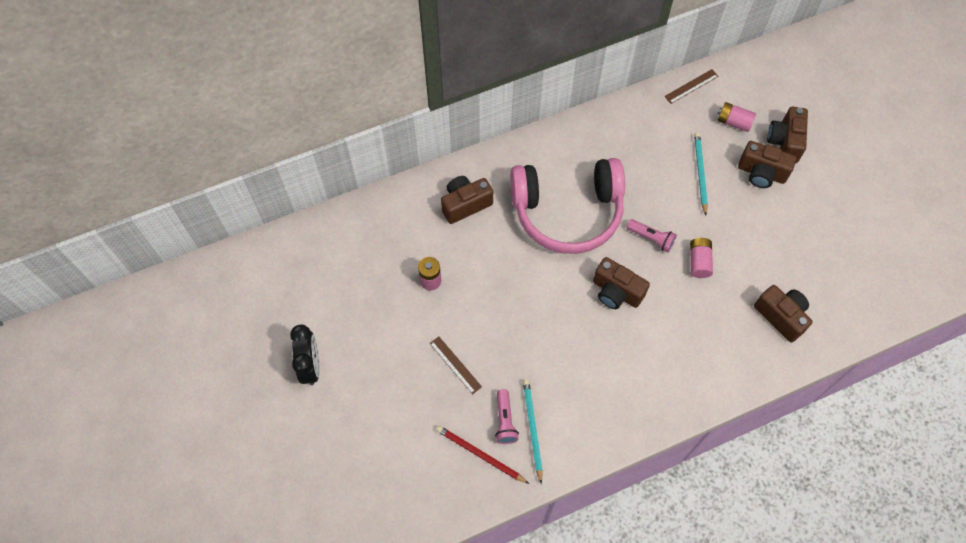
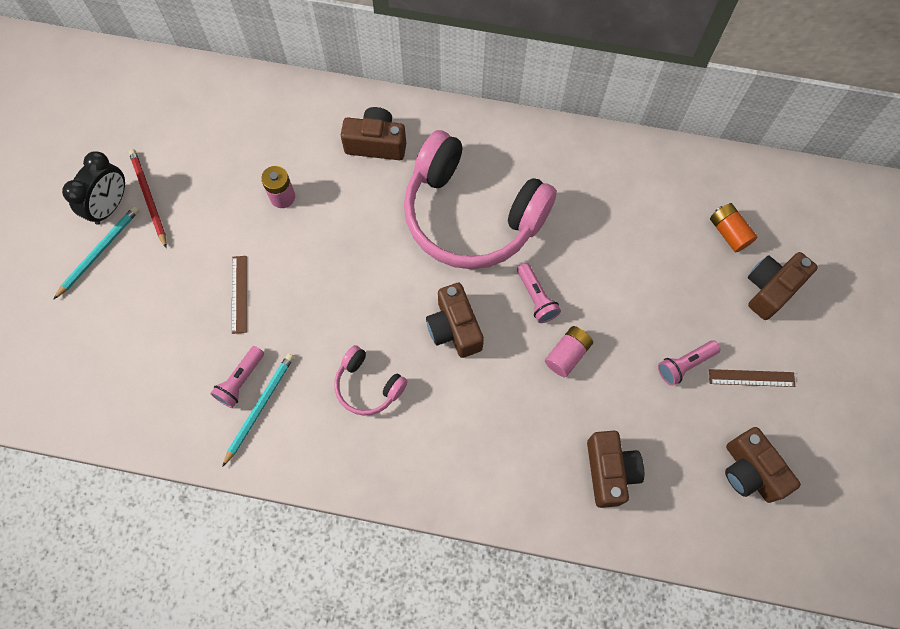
camera: 35 degrees right, 5 degrees up
red pencil [436,426,529,484] -> red pencil moved to [129,149,167,248]
brown ruler [664,69,719,104] -> brown ruler moved to [709,369,795,387]
turquoise pencil [694,133,708,216] -> turquoise pencil moved to [54,206,139,299]
pink battery [717,102,756,132] -> orange battery [710,203,758,252]
brown camera [738,141,797,188] -> brown camera moved to [725,427,801,503]
none -> pink headphones [334,345,408,416]
none -> pink flashlight [658,340,720,386]

